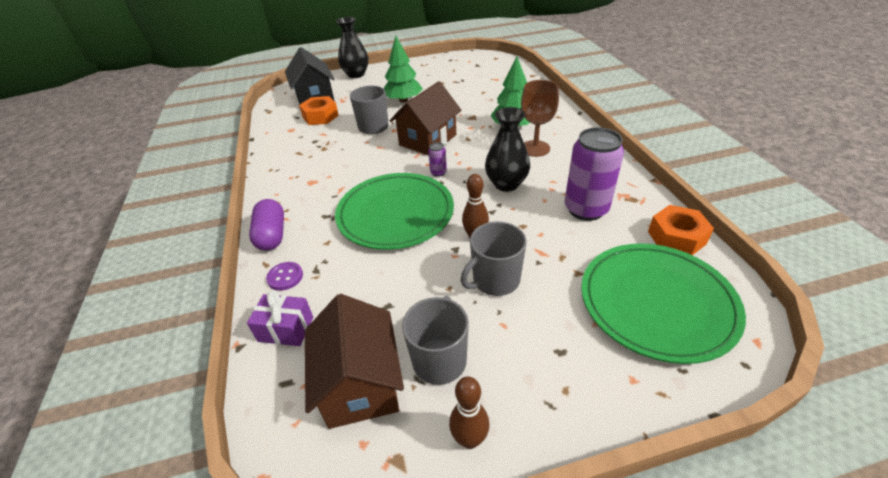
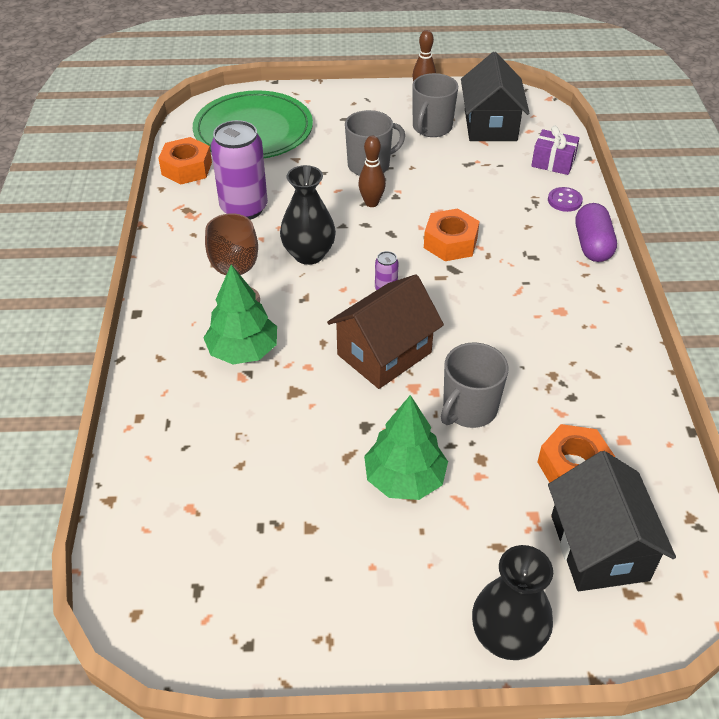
camera: 170 degrees left, 5 degrees up
brown house [305,294,404,429] -> black house [461,52,529,141]
green plate [335,173,454,250] -> orange nut [424,208,480,261]

